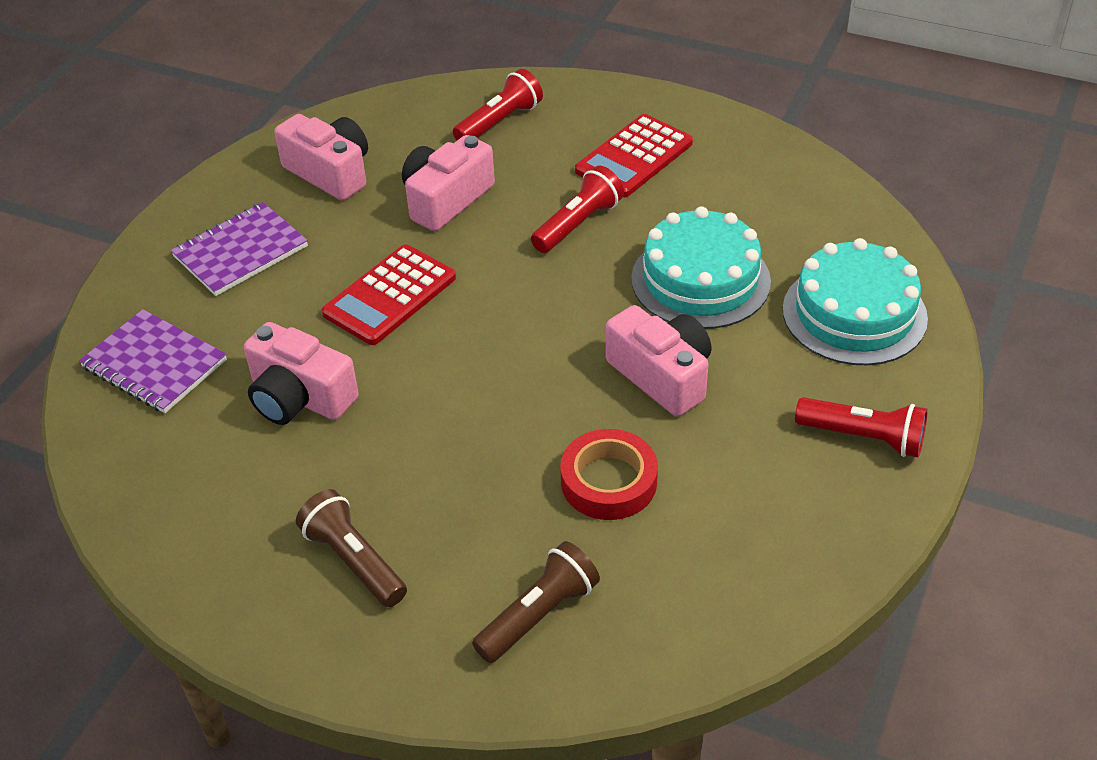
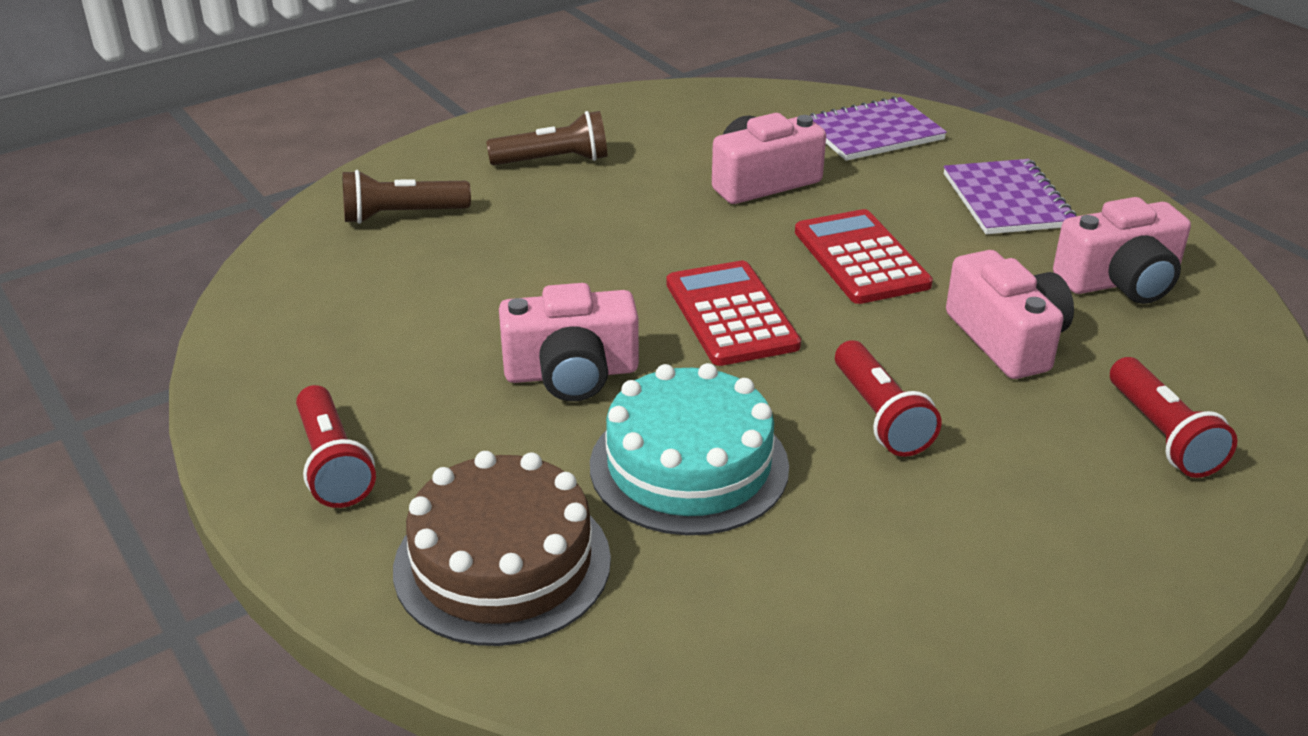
camera: 120 degrees right, 10 degrees down
brown flashlight [472,541,600,663] -> brown flashlight turned 90 degrees clockwise [342,170,471,224]
red tape [560,429,658,520] -> none
red calculator [575,114,693,197] -> red calculator moved to [666,261,801,366]
turquoise cake [783,238,928,365] -> brown cake [393,451,611,646]
red flashlight [795,397,928,457] -> red flashlight turned 75 degrees counterclockwise [296,385,376,508]

